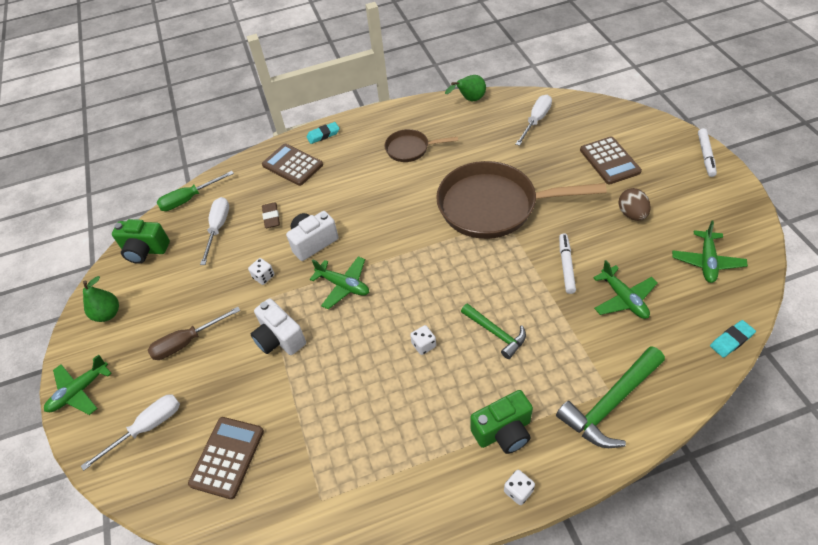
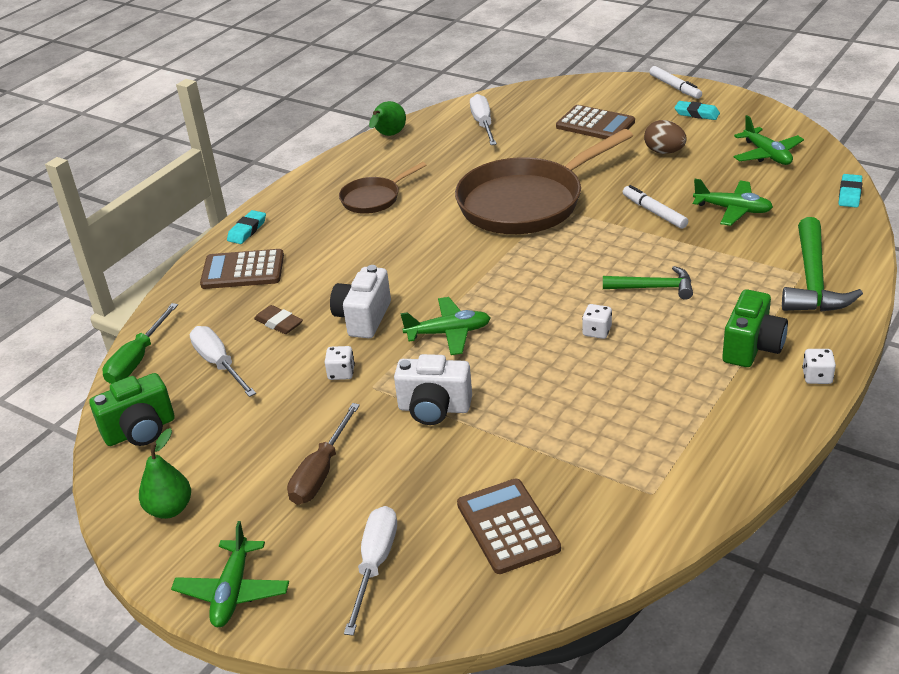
camera: 40 degrees left, 15 degrees down
none -> turquoise eraser [674,101,720,120]

